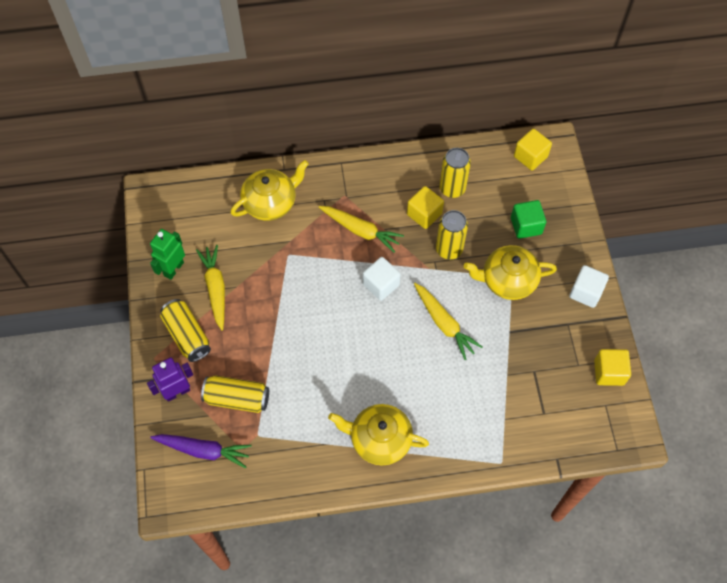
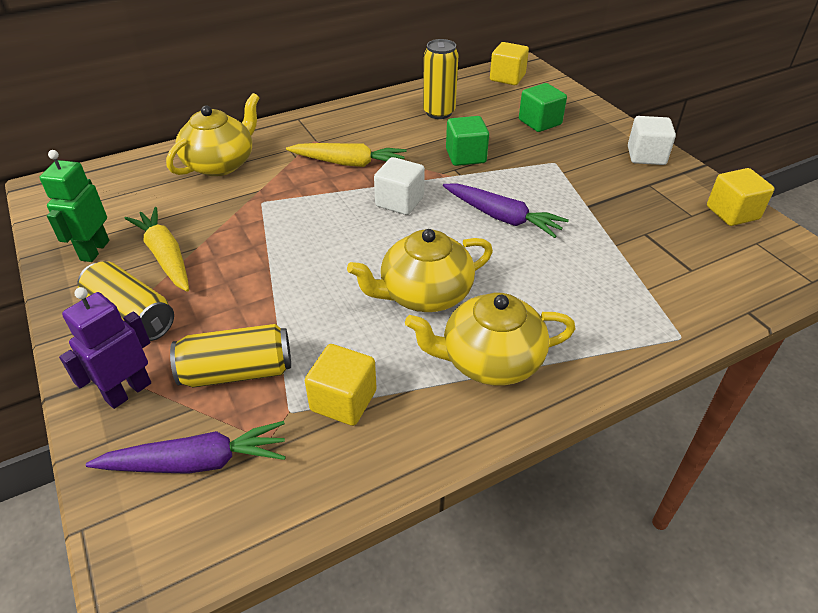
camera: 20 degrees left, 20 degrees down
yellow cube [407,186,444,229] -> yellow cube moved to [305,344,377,426]
yellow carrot [414,283,482,360] -> purple carrot [443,183,569,238]
yellow can [436,210,468,260] -> green cube [446,116,489,166]
yellow teapot [464,245,557,300] -> yellow teapot moved to [347,229,493,312]

